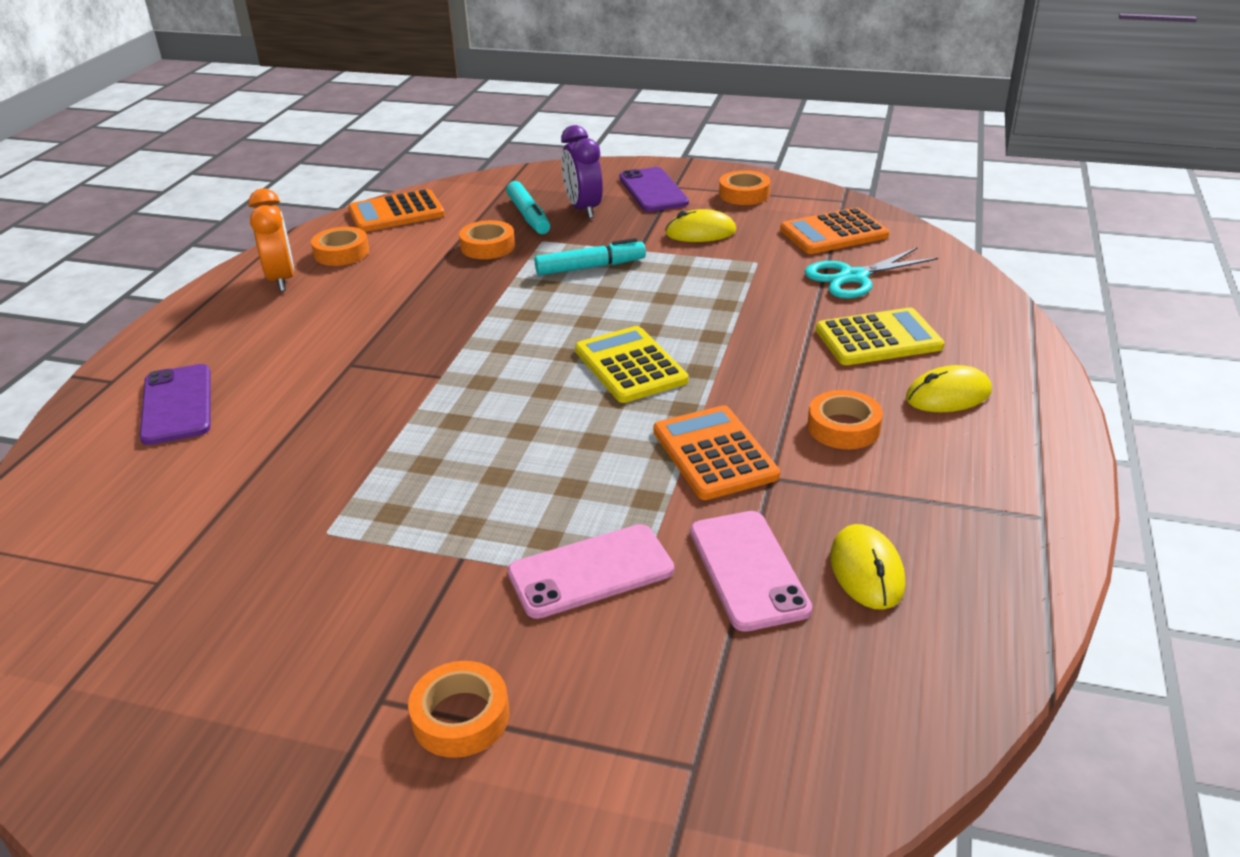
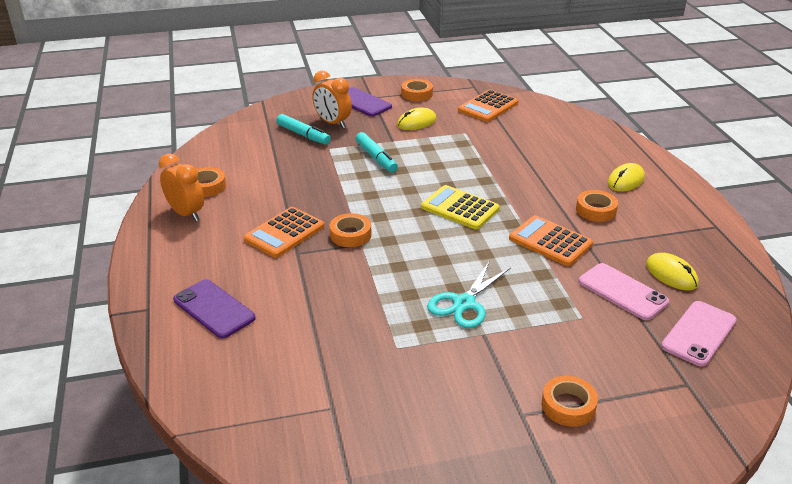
camera: 30 degrees left, 0 degrees up
orange calculator [348,189,445,232] -> orange calculator moved to [243,207,324,258]
orange tape [459,220,515,259] -> orange tape moved to [329,213,371,247]
pink phone [508,524,674,619] -> pink phone moved to [661,301,737,367]
turquoise marker [535,238,646,276] -> turquoise marker turned 105 degrees clockwise [356,132,398,173]
purple clock [561,125,603,219] -> orange clock [313,71,352,128]
turquoise scissors [804,247,938,299] -> turquoise scissors moved to [427,260,511,328]
yellow calculator [816,308,944,365] -> none

